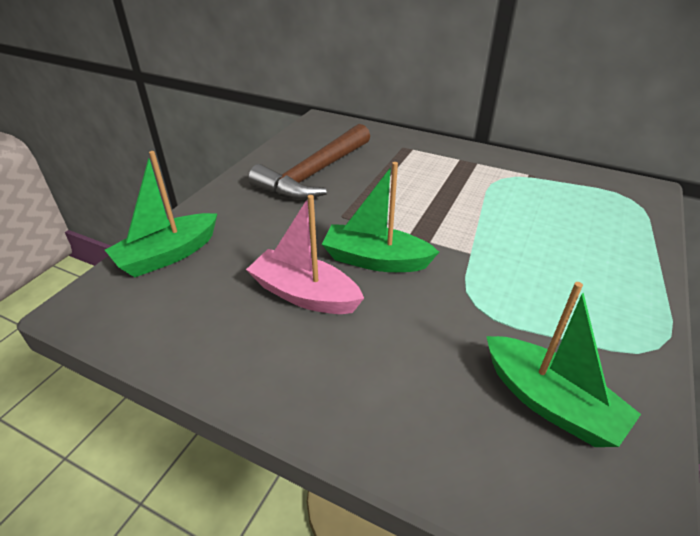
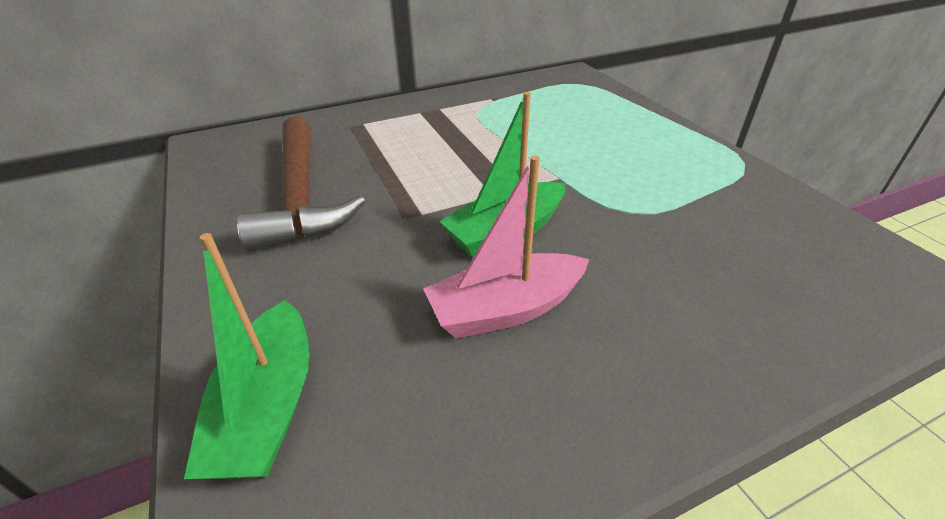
camera: 50 degrees left, 0 degrees up
green boat [486,282,641,447] -> none

